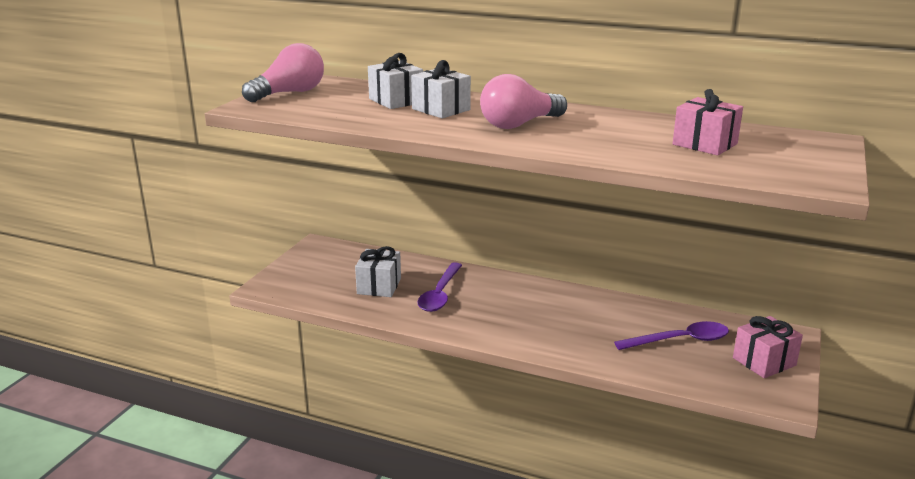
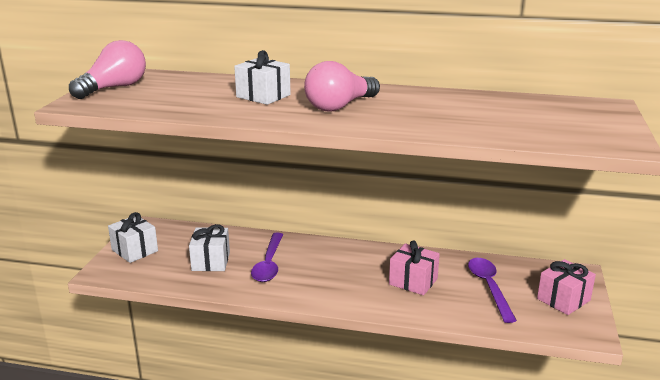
camera: 10 degrees left, 0 degrees up
white gift [368,53,423,109] -> white gift moved to [108,212,158,263]
purple spoon [614,321,729,350] -> purple spoon turned 75 degrees counterclockwise [468,258,517,323]
pink gift [673,89,743,156] -> pink gift moved to [389,240,440,295]

